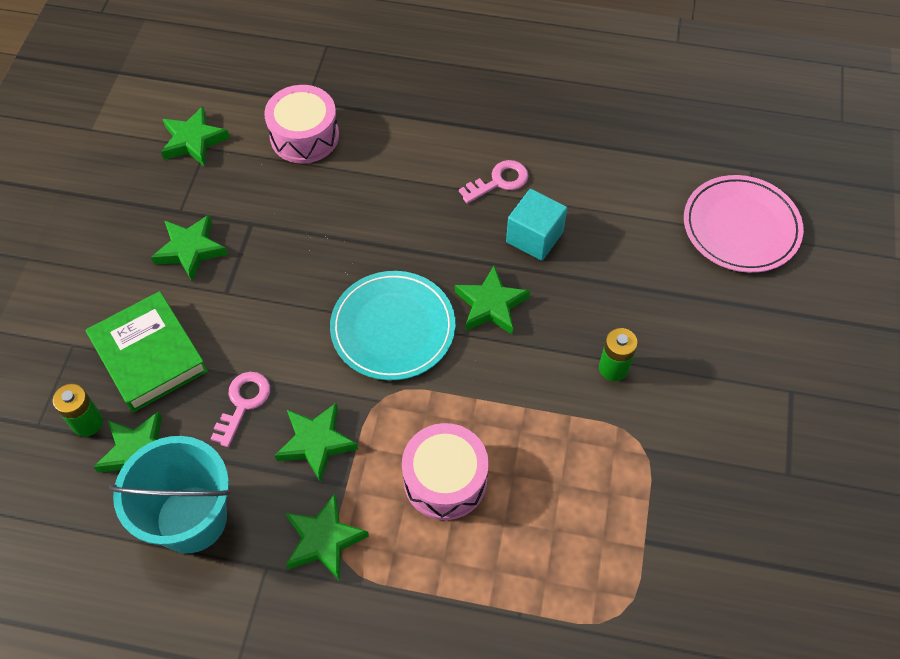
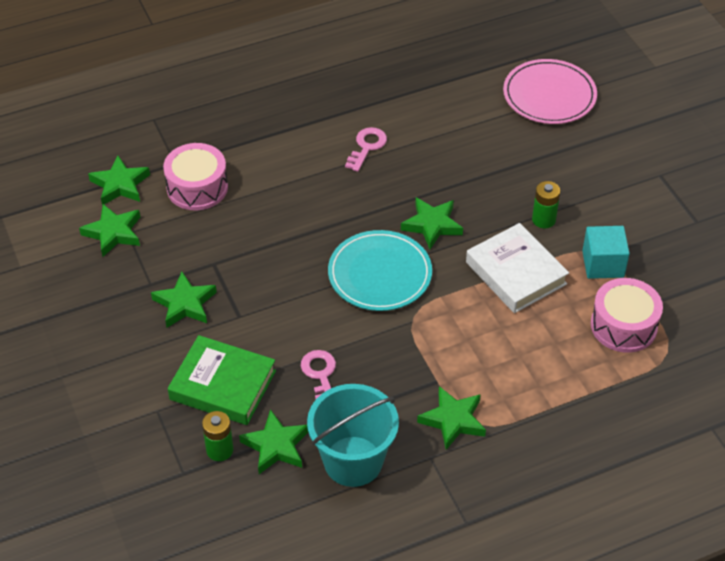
camera: 35 degrees left, 10 degrees down
green star [275,402,358,483] -> green star moved to [88,156,150,206]
pink drum [402,423,489,520] -> pink drum moved to [591,278,663,353]
turquoise cube [506,189,567,261] -> turquoise cube moved to [582,226,630,279]
none -> white book [466,223,569,313]

